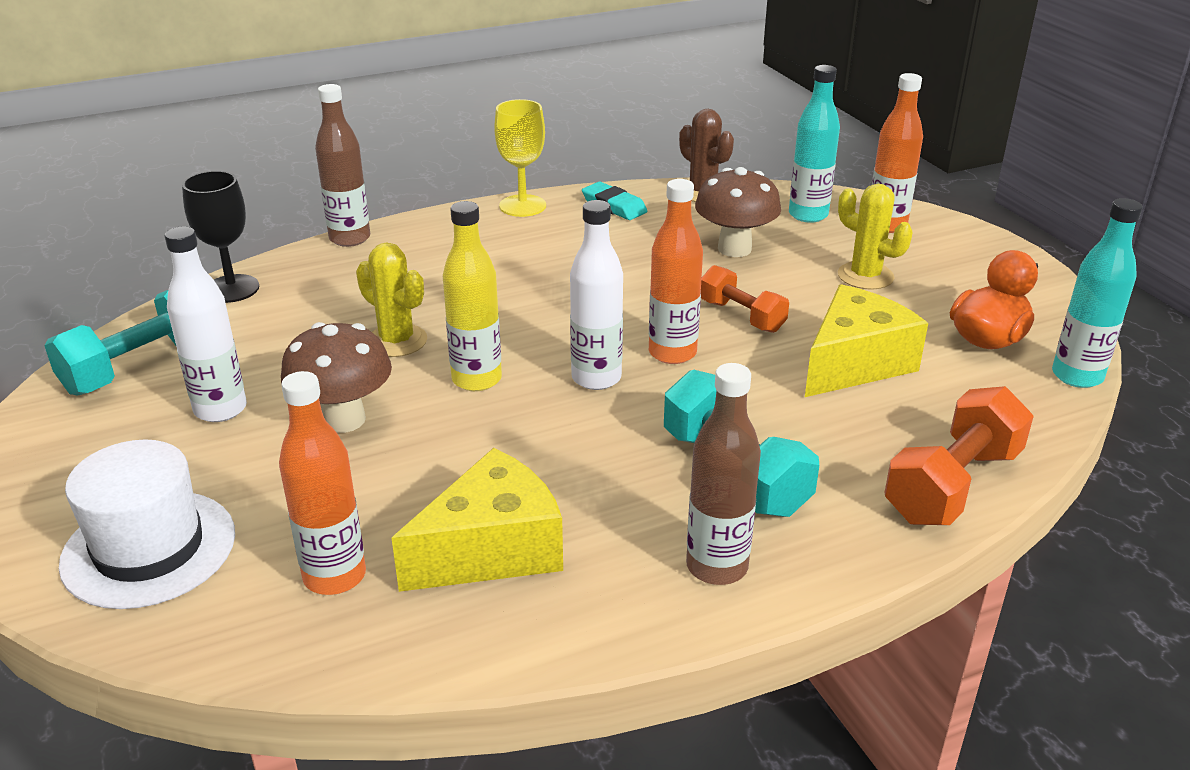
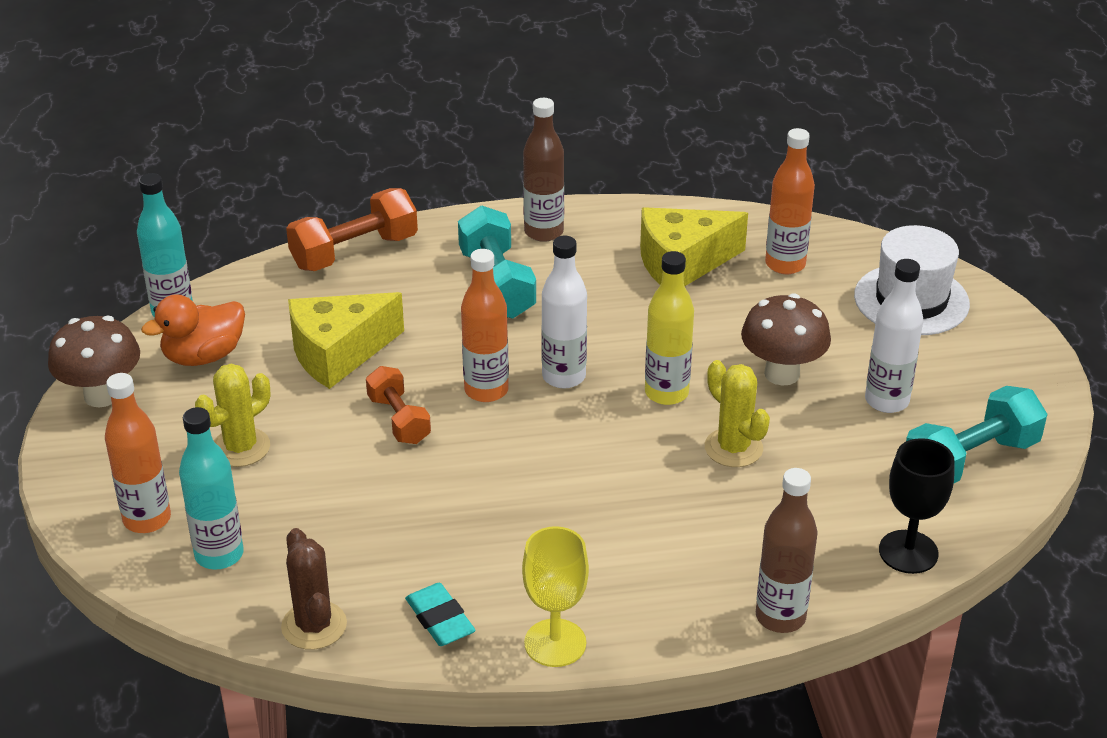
camera: 165 degrees left, 5 degrees up
brown mushroom [695,167,781,257] -> brown mushroom moved to [48,316,140,407]
yellow cactus [838,184,913,290] -> yellow cactus turned 75 degrees clockwise [195,364,270,467]

